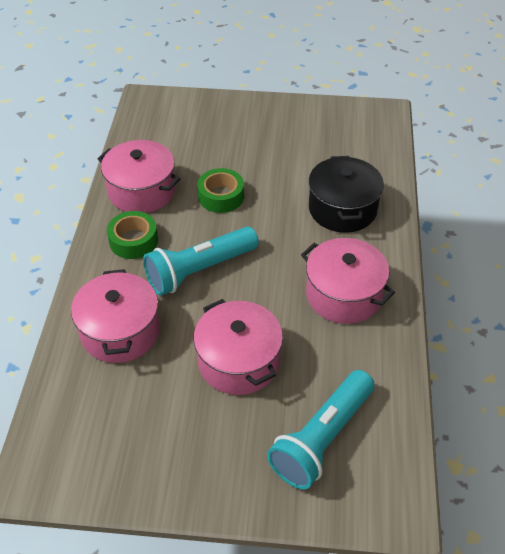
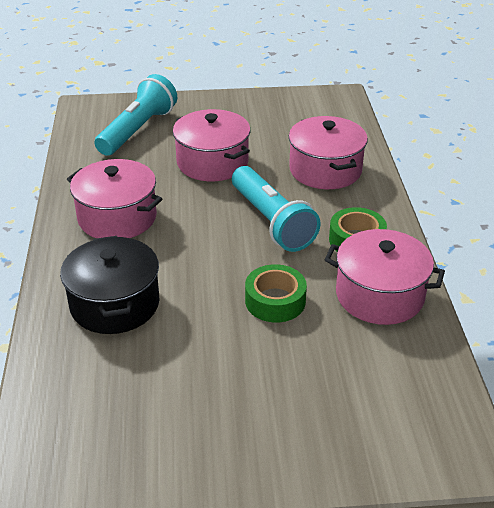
camera: 170 degrees right, 10 degrees down
turquoise flashlight [143,227,259,296] -> turquoise flashlight turned 105 degrees clockwise [232,166,321,252]

